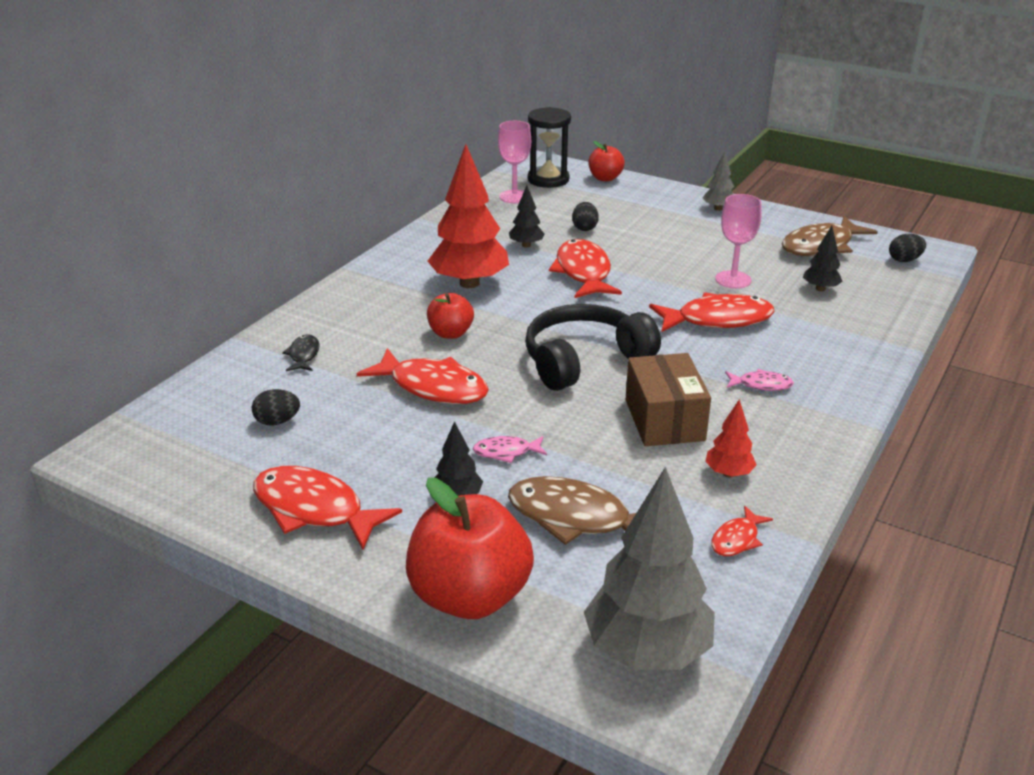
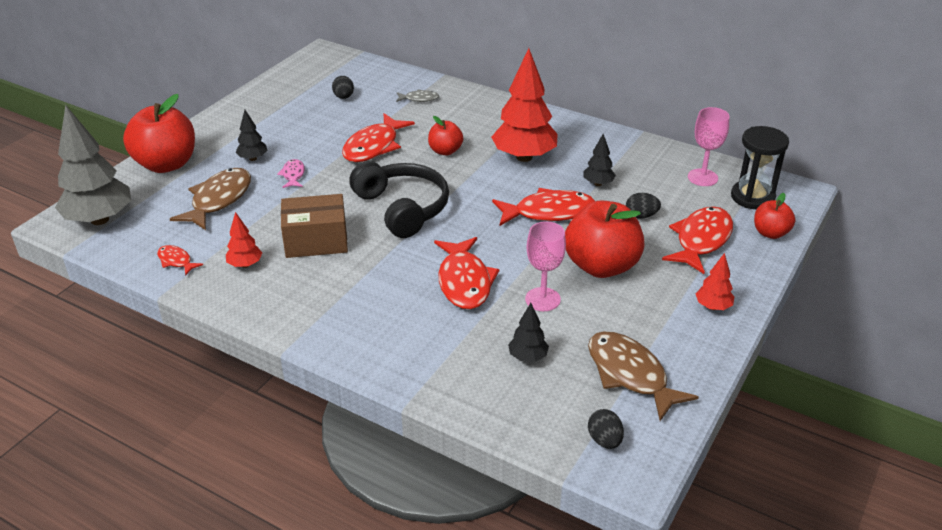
camera: 90 degrees right, 5 degrees up
red fish [253,466,402,550] -> red fish moved to [662,206,733,274]
black fish [282,334,320,371] -> grey fish [396,89,439,102]
grey tree [702,151,734,211] -> red tree [696,253,734,310]
pink fish [725,369,794,391] -> none
none -> red apple [565,200,644,278]

